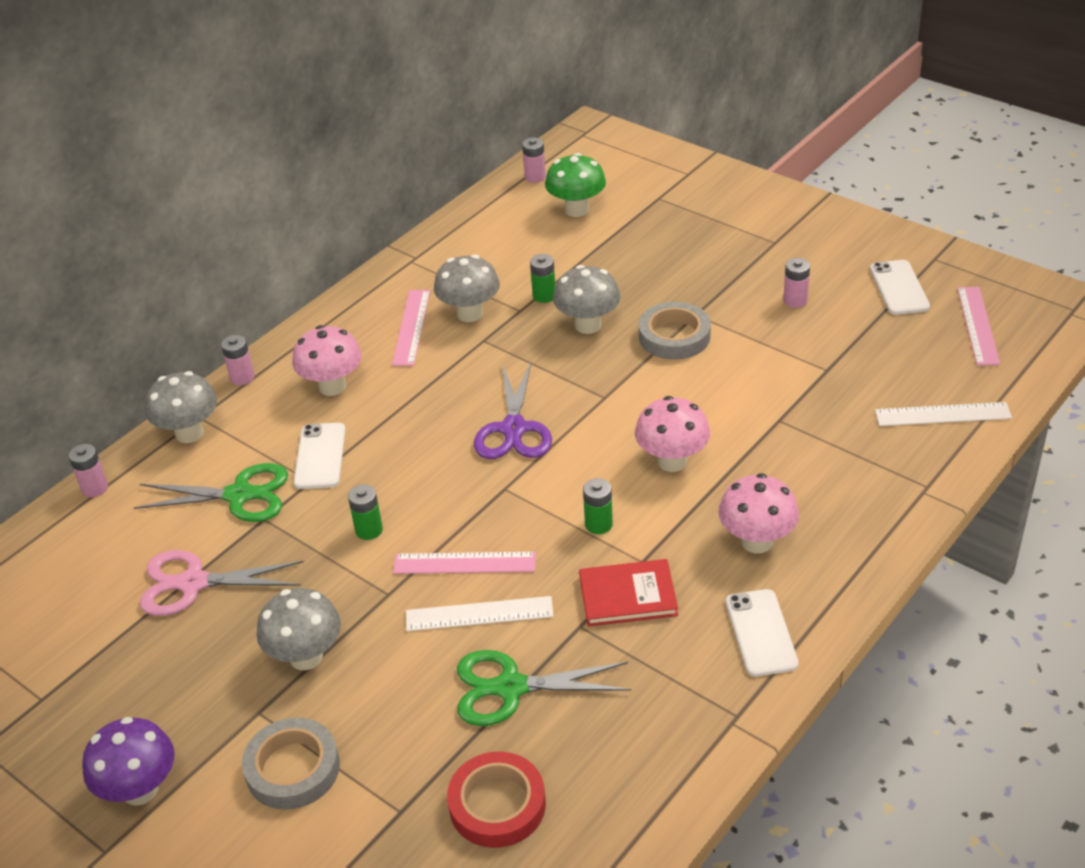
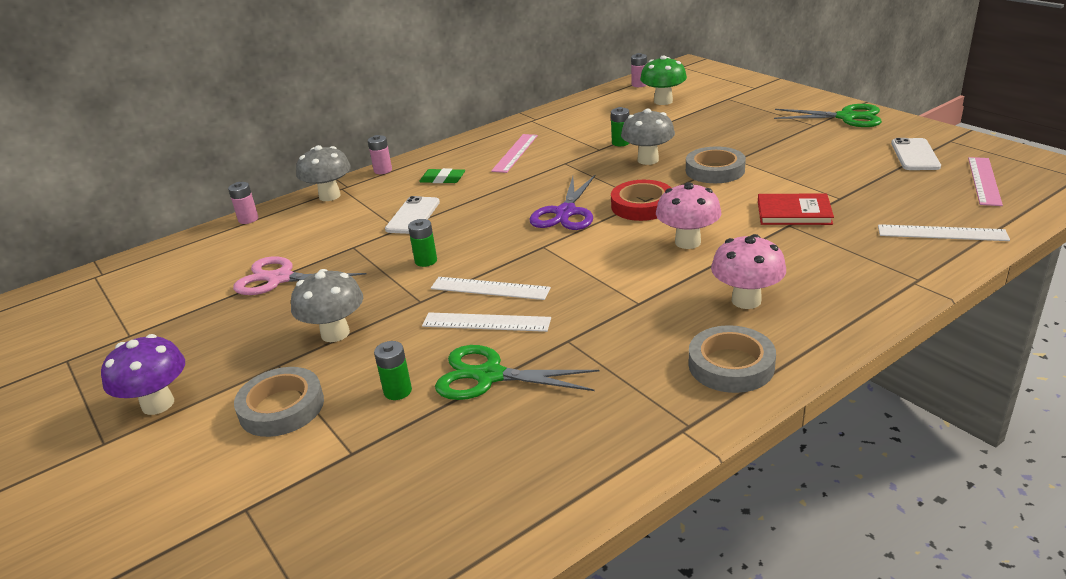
camera: 15 degrees right, 10 degrees down
green scissors [134,463,288,522] -> green scissors moved to [774,104,882,127]
pink mushroom [292,325,362,396] -> green eraser [419,168,465,183]
pink ruler [393,552,536,574] -> white ruler [431,277,551,300]
grey mushroom [434,255,500,322] -> none
red tape [447,751,546,848] -> red tape moved to [611,180,671,221]
red book [579,559,678,626] -> red book moved to [758,193,834,225]
green battery [583,478,613,534] -> green battery moved to [374,341,412,400]
white phone [726,589,799,677] -> grey tape [689,325,776,393]
pink battery [783,258,810,308] -> none

